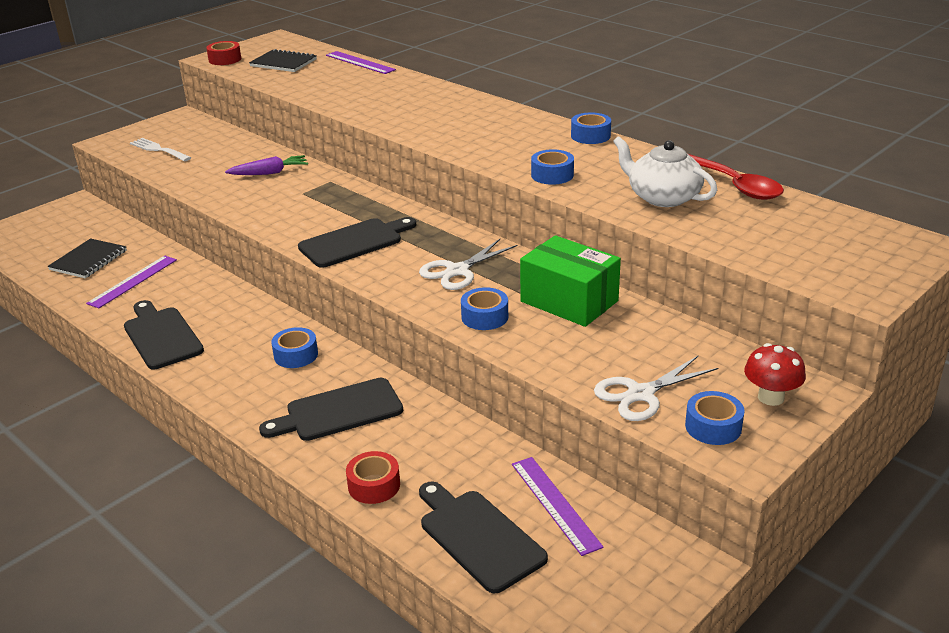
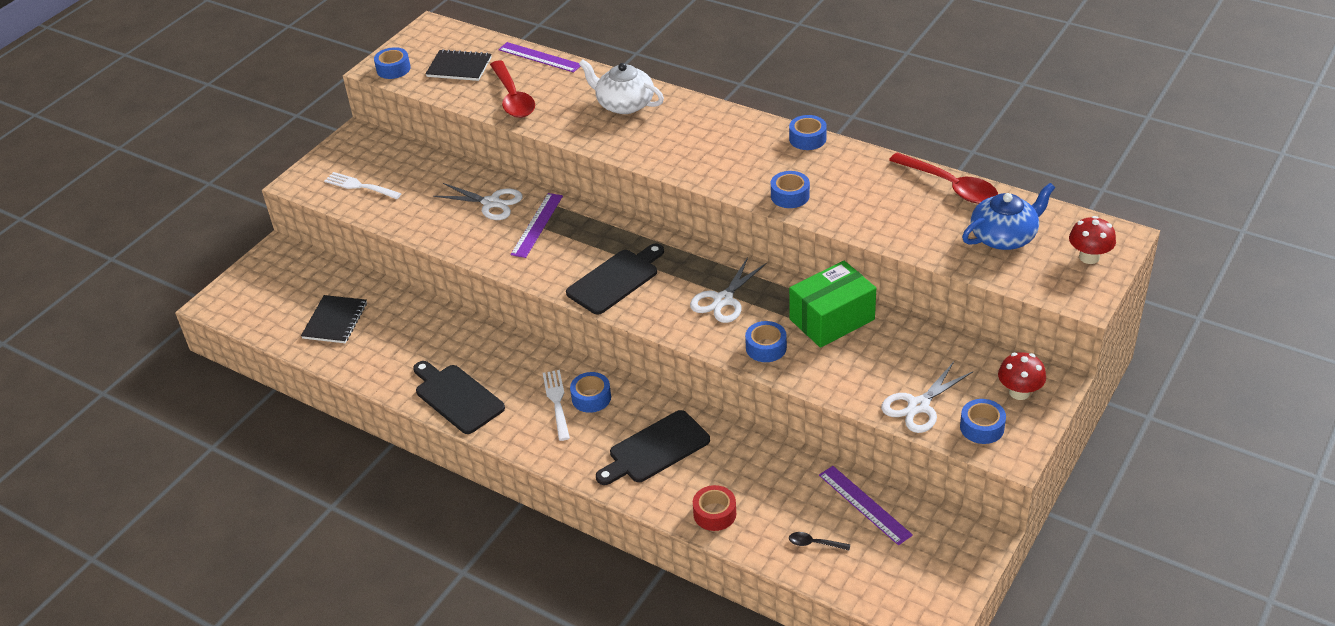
camera: 10 degrees left, 10 degrees up
purple ruler [86,256,177,308] -> purple ruler moved to [510,193,563,258]
red tape [206,41,241,65] -> blue tape [374,47,411,79]
purple carrot [225,155,308,175] -> white scissors [433,183,523,220]
black cutting board [419,481,548,593] -> black spoon [789,532,850,550]
green box [520,235,621,327] -> green box turned 60 degrees counterclockwise [789,261,876,348]
white teapot [613,136,717,207] -> white teapot moved to [579,60,664,114]
none -> red spoon [490,60,535,118]
none -> white fork [543,370,570,441]
none -> blue teapot [962,183,1055,250]
none -> red mushroom [1069,216,1116,264]

